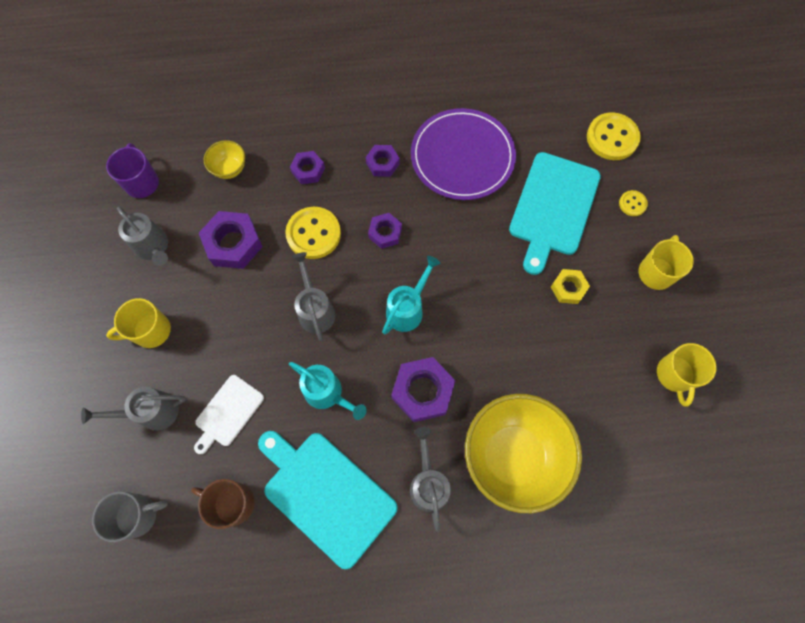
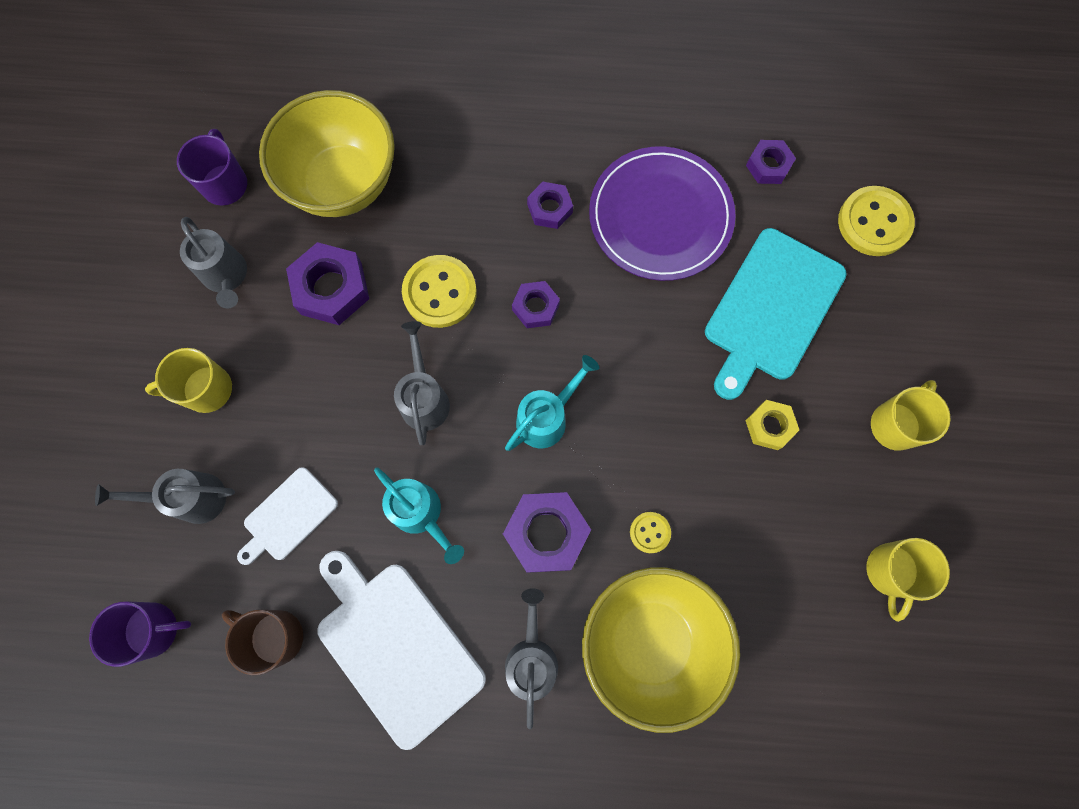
camera: 10 degrees right, 5 degrees up
grey mug [92,491,168,542] -> purple mug [89,602,191,667]
yellow bowl [204,140,245,179] -> yellow bowl [259,90,395,217], size x2.27
turquoise cutting board [258,431,398,569] -> white cutting board [317,551,486,750]
purple nut [290,151,325,184] -> purple nut moved to [746,140,796,184]
yellow button [619,190,648,216] -> yellow button moved to [630,512,671,553]

